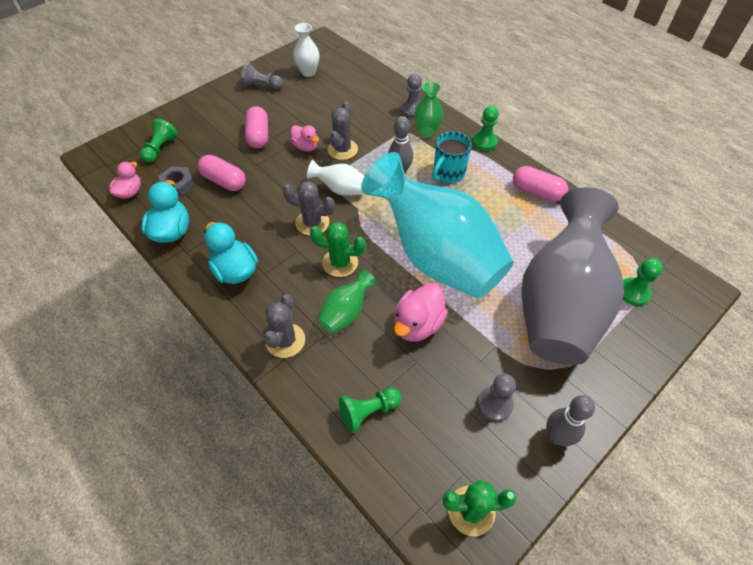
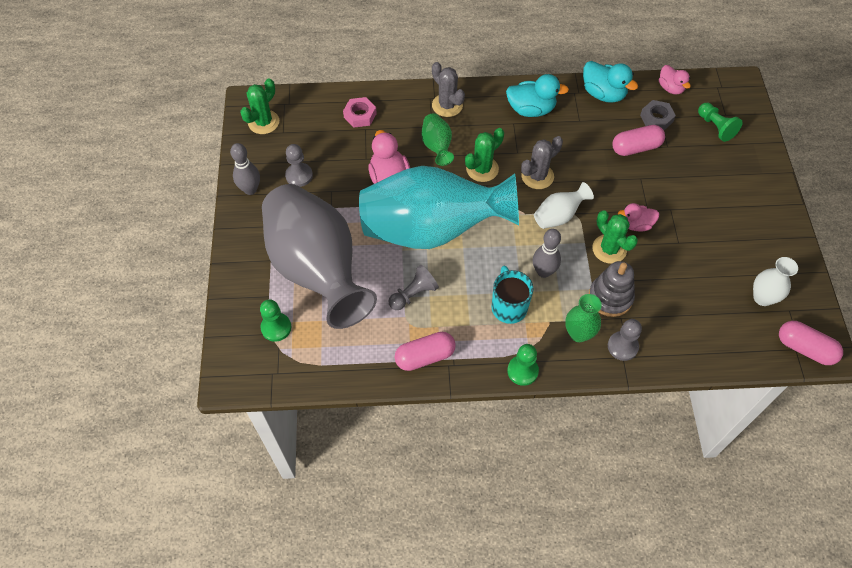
camera: 130 degrees right, 5 degrees up
grey pawn [241,62,283,90] -> grey pawn moved to [388,265,439,310]
pink capsule [245,106,268,148] -> pink capsule moved to [779,321,843,365]
grey cactus [328,101,358,160] -> green cactus [592,210,638,264]
green pawn [339,388,401,433] -> pink nut [343,97,377,127]
none -> grey stacking toy [589,261,635,317]

